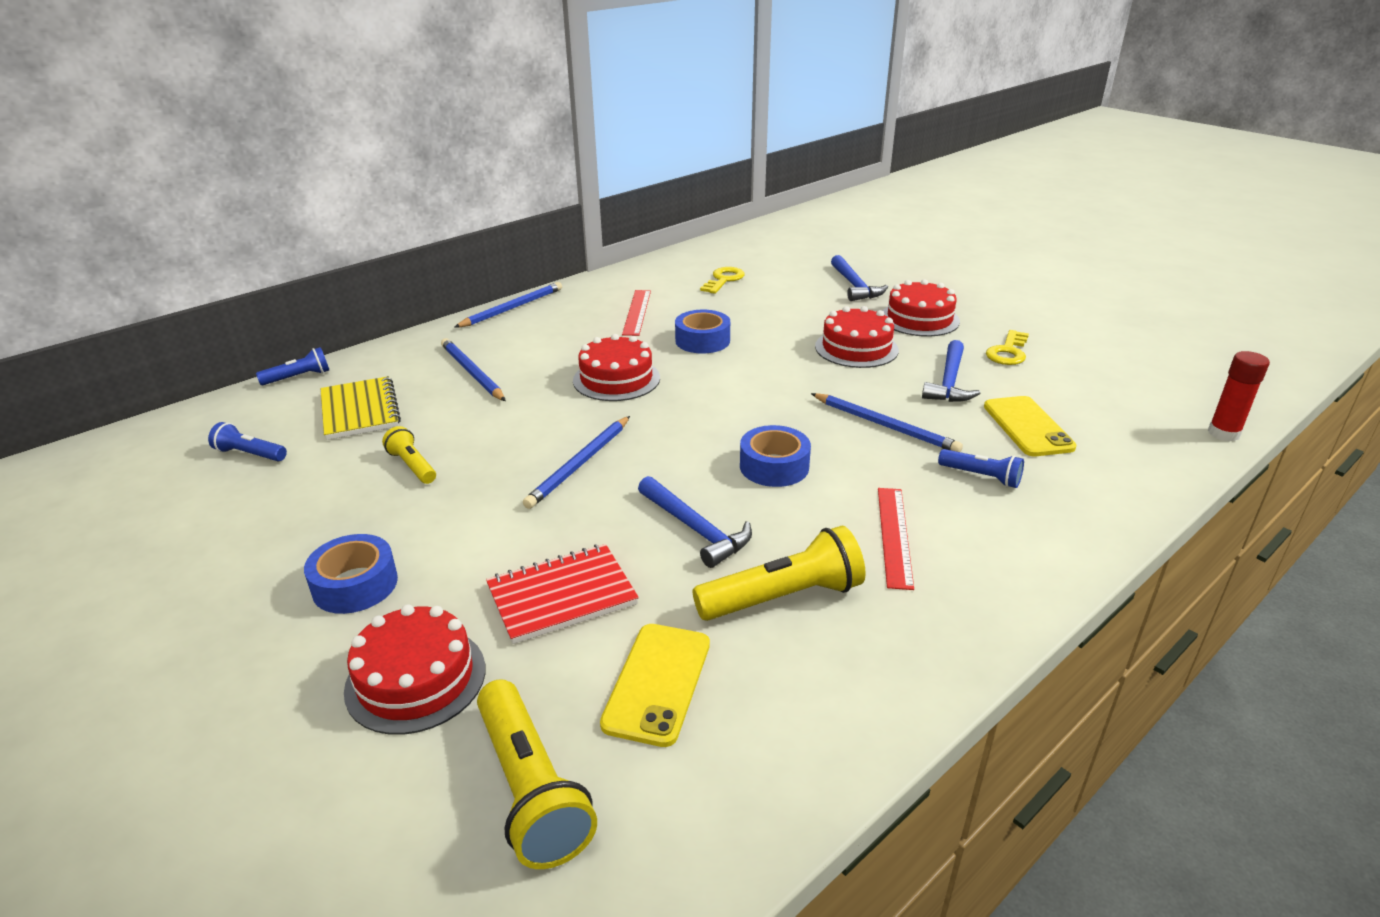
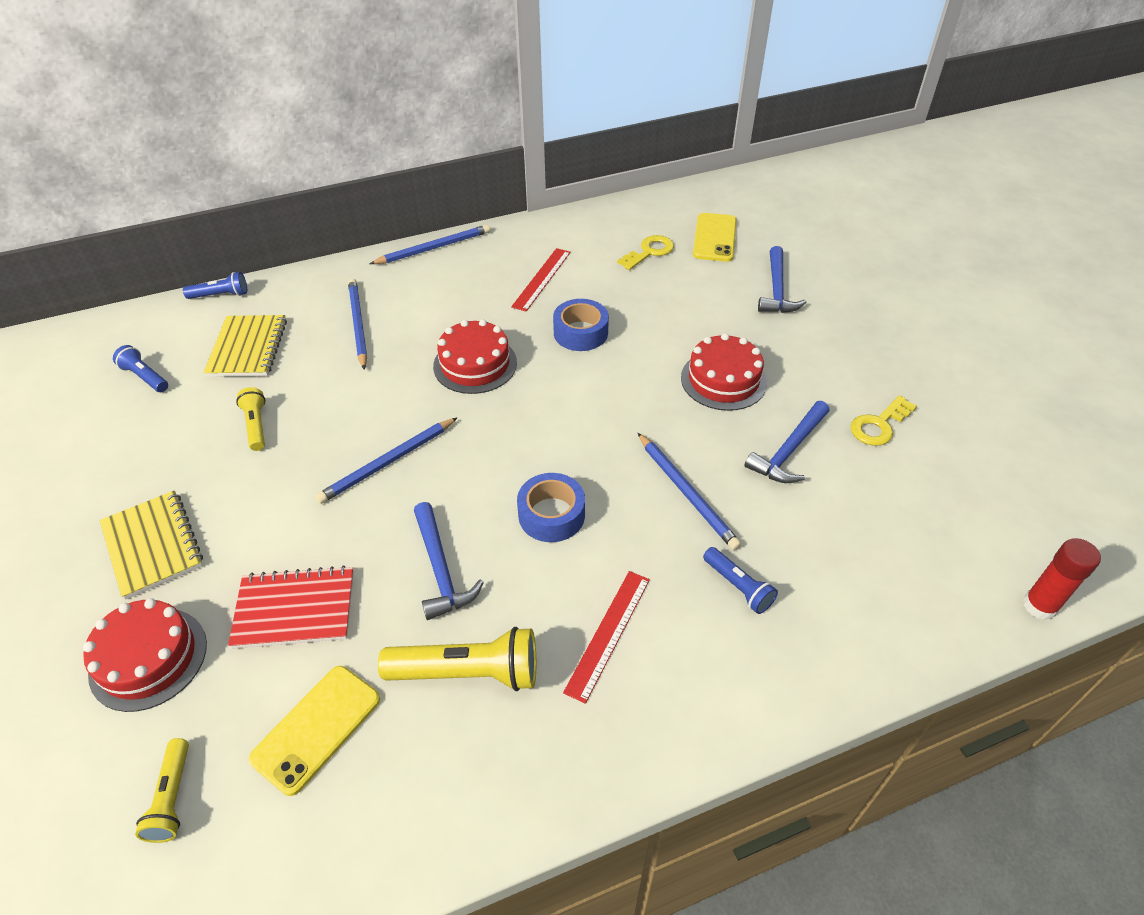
camera: 20 degrees right, 15 degrees up
blue tape [304,534,398,614] -> yellow notebook [100,490,203,600]
yellow flashlight [477,679,597,869] -> yellow flashlight [135,738,189,843], size x0.57
red cake [883,279,960,337] -> none
yellow phone [984,396,1076,456] -> yellow phone moved to [693,213,737,262]

